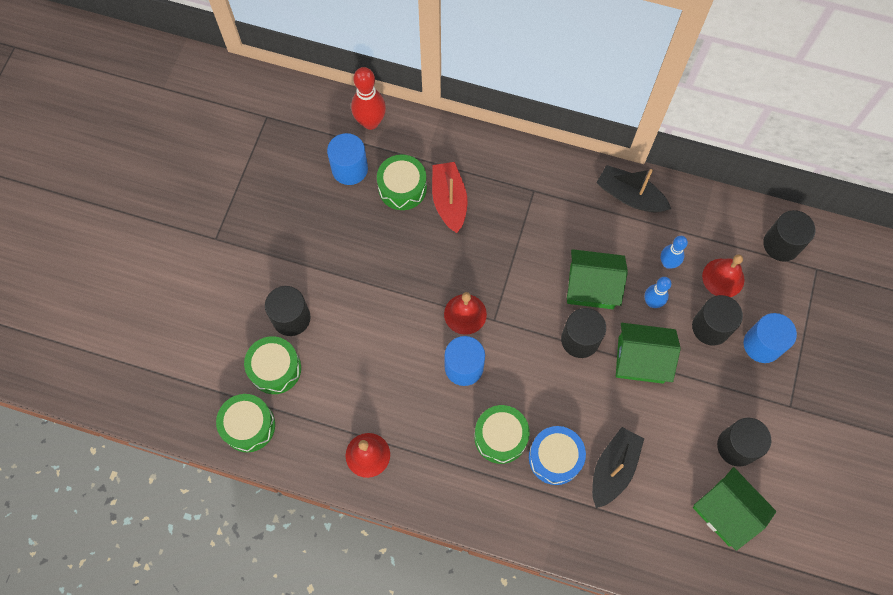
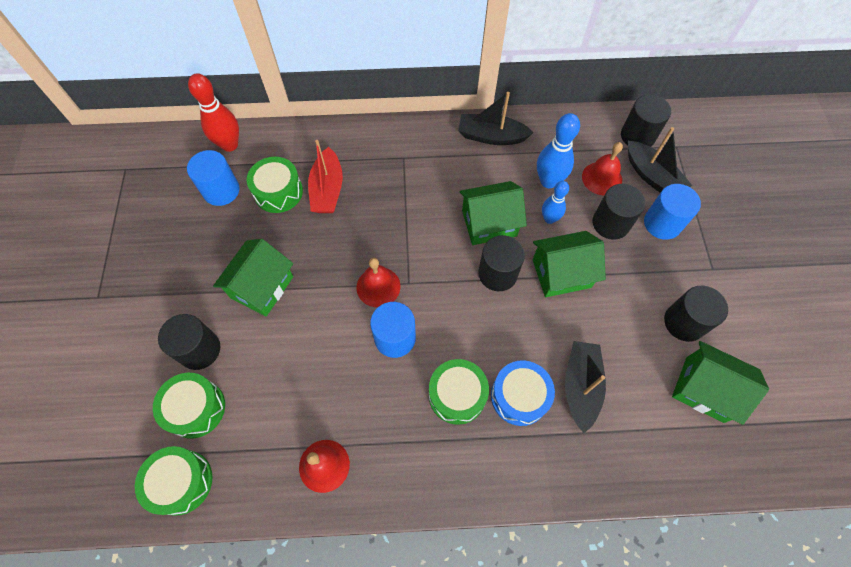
camera: 20 degrees left, 5 degrees down
red boat [432,162,468,233] -> red boat turned 150 degrees counterclockwise [308,140,343,213]
blue bowling pin [660,236,688,269] -> blue bowling pin [537,113,580,188], size x1.57
none -> green house [213,239,293,316]
none -> black boat [628,127,692,193]

